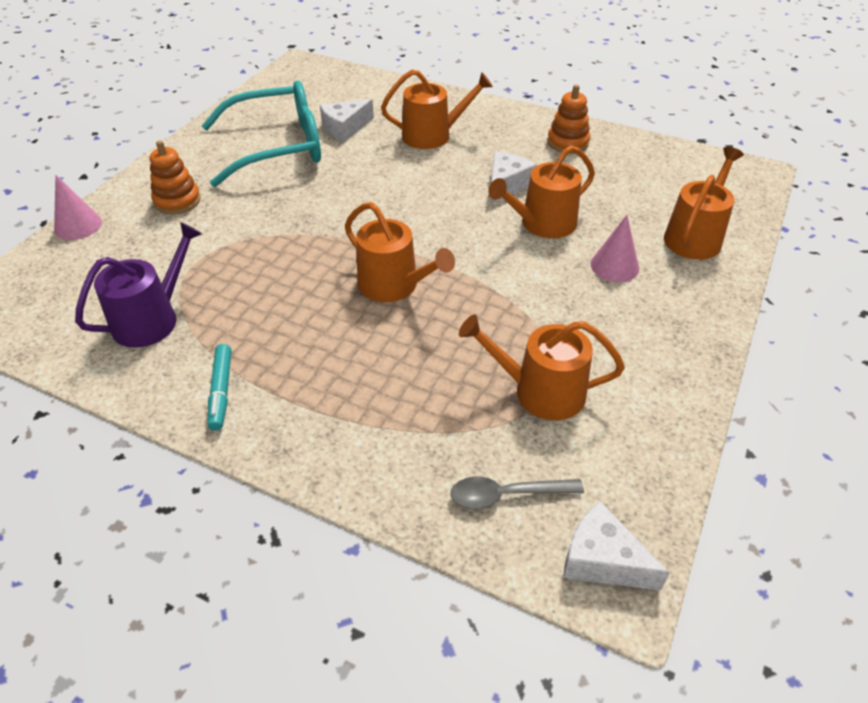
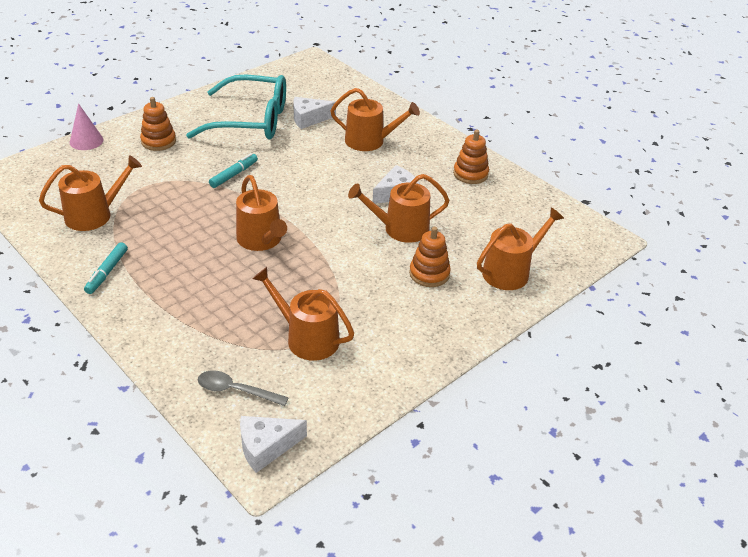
camera: 20 degrees right, 5 degrees down
purple watering can [75,222,202,348] -> orange watering can [39,155,142,231]
white cheese [563,501,670,591] -> white cheese turned 75 degrees counterclockwise [240,416,307,473]
pink cone [591,215,639,282] -> orange stacking toy [409,227,451,287]
none -> turquoise marker [209,153,258,188]

